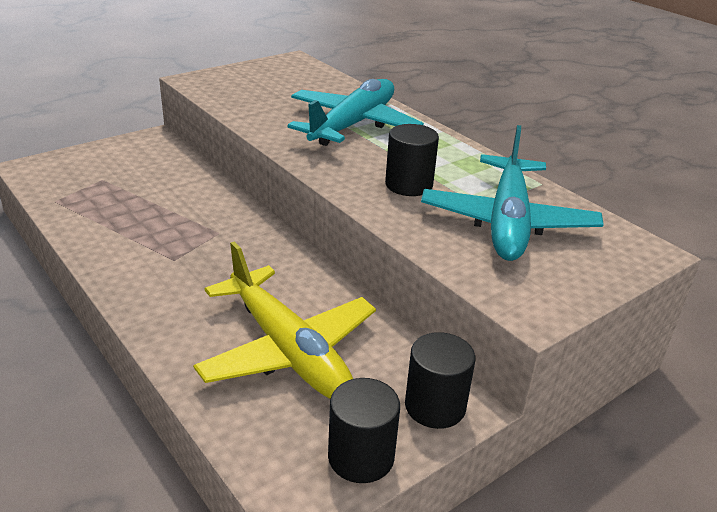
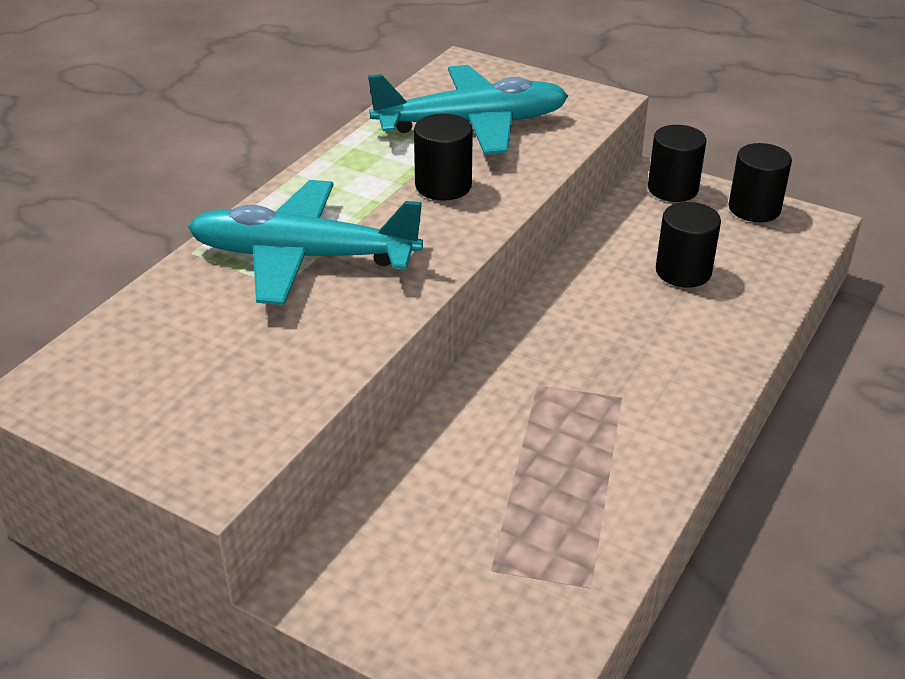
camera: 110 degrees left, 5 degrees up
yellow plane [193,241,376,399] -> black cylinder [656,202,721,288]

